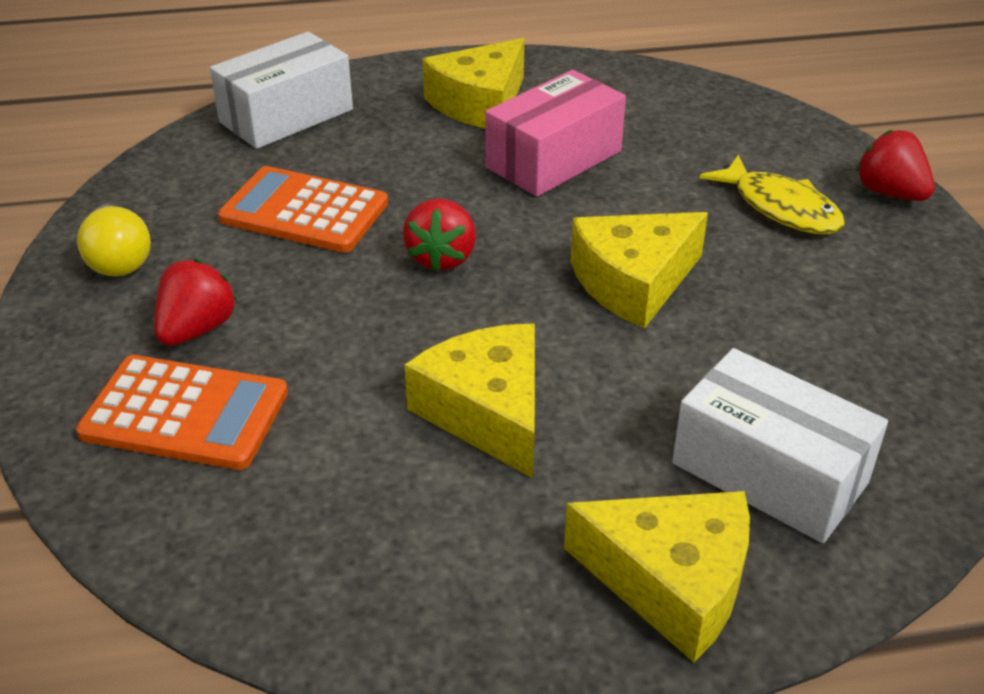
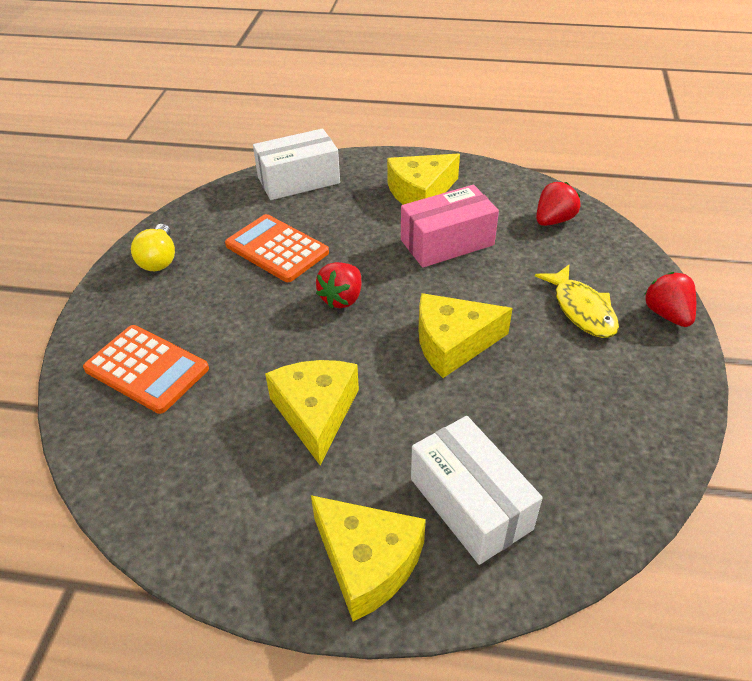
camera: 20 degrees right, 5 degrees up
red strawberry [154,259,237,346] -> red strawberry moved to [536,182,580,226]

